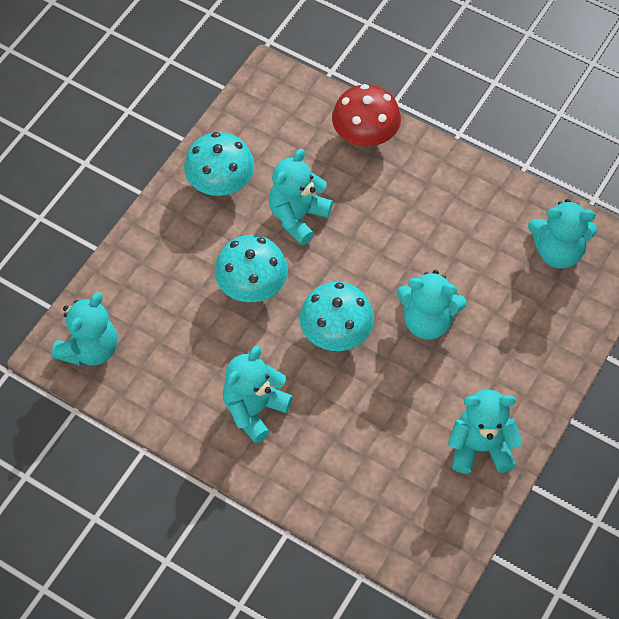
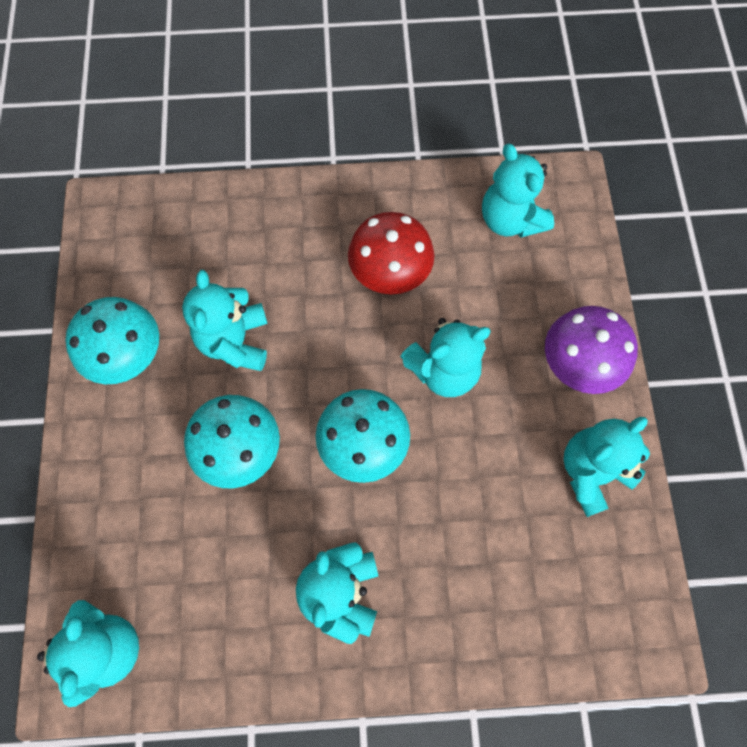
camera: 35 degrees left, 10 degrees up
red mushroom [332,84,401,146] -> red mushroom moved to [348,212,434,294]
turquoise teddy bear [528,199,597,269] -> turquoise teddy bear turned 90 degrees clockwise [482,144,554,238]
none -> purple mushroom [545,306,638,394]

